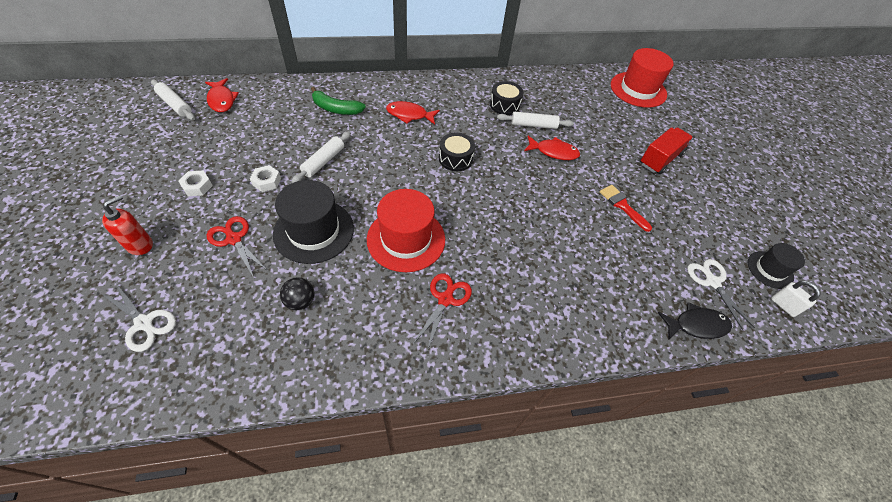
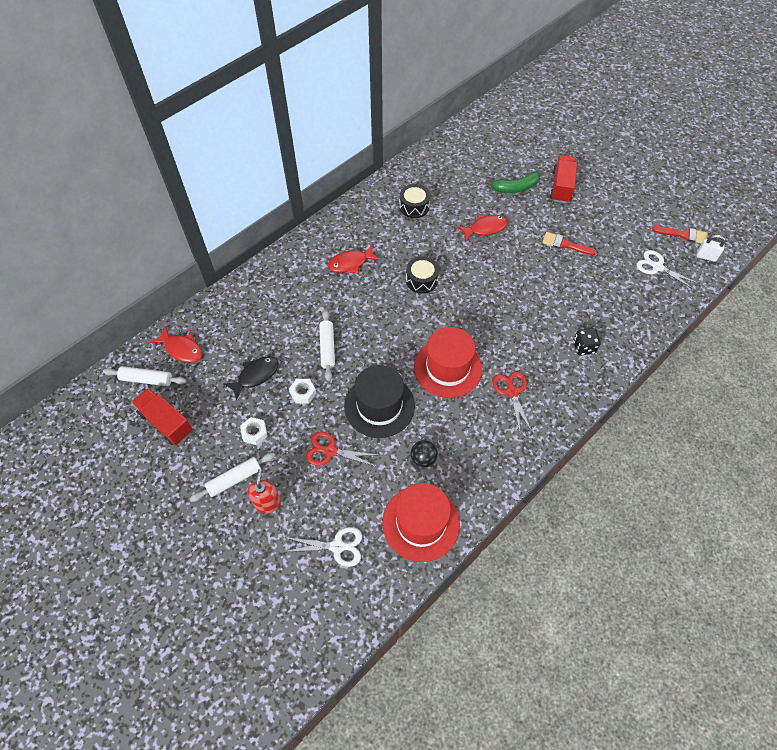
camera: 30 degrees left, 5 degrees up
green banana [311,87,366,115] -> green banana moved to [485,171,540,193]
white rolling pin [497,112,574,129] -> white rolling pin moved to [190,453,275,502]
red hat [611,48,674,108] -> red hat moved to [382,483,460,562]
black fish [658,302,732,340] -> black fish moved to [223,356,279,401]
black hat [748,243,805,289] -> red brush [652,226,707,244]
none -> red truck [131,388,193,446]
none -> black dice [573,328,601,356]

